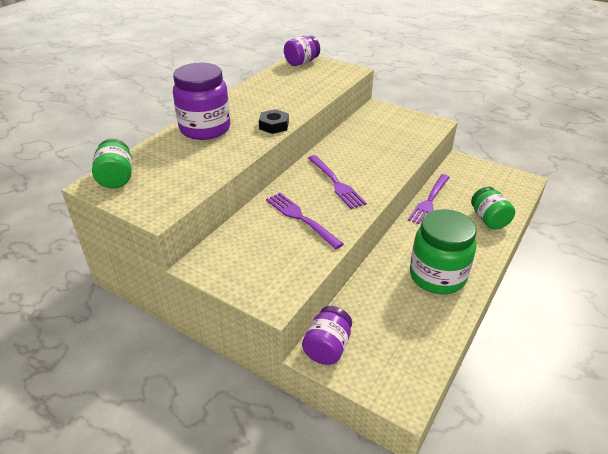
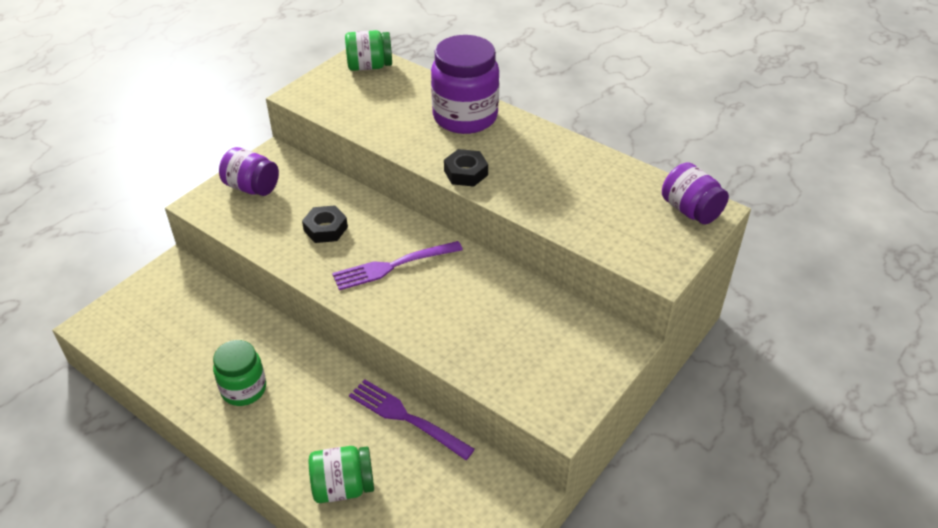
camera: 95 degrees right, 5 degrees up
purple fork [266,193,344,249] -> black nut [302,206,348,243]
purple jar [302,306,352,365] -> purple jar moved to [219,147,279,196]
green jar [410,209,477,294] -> green jar [213,340,266,406], size x0.61

